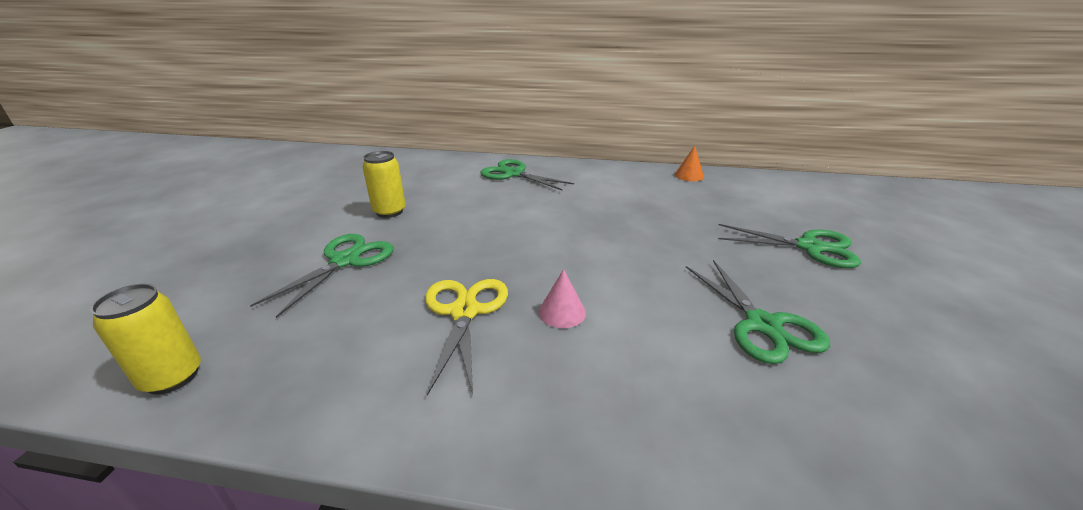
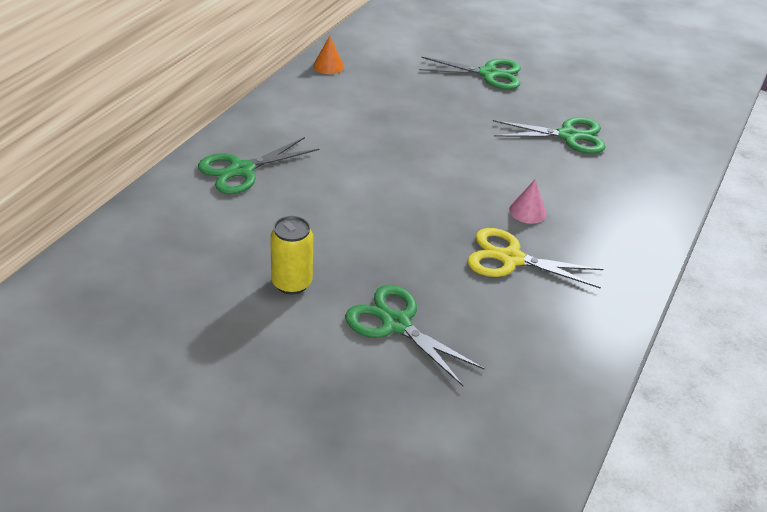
camera: 75 degrees left, 10 degrees up
yellow can [90,284,201,395] -> none
green scissors [718,224,861,268] -> green scissors turned 60 degrees clockwise [419,57,521,90]

